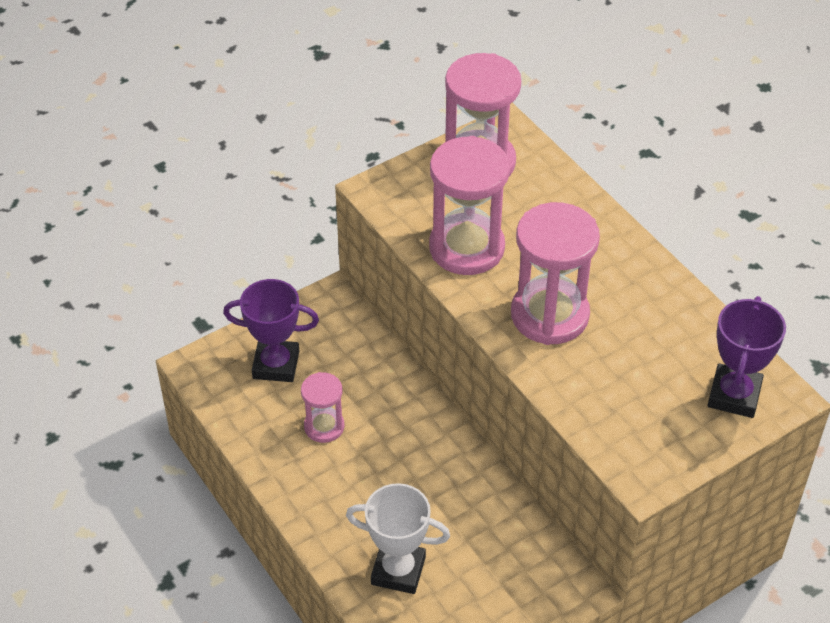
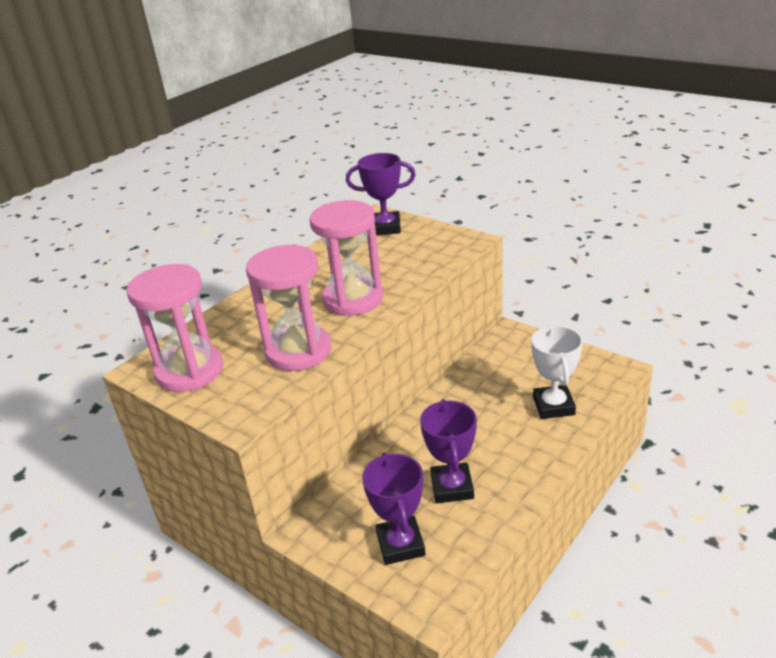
camera: 105 degrees left, 15 degrees down
pink hourglass [301,372,344,443] -> purple trophy [420,399,477,503]

